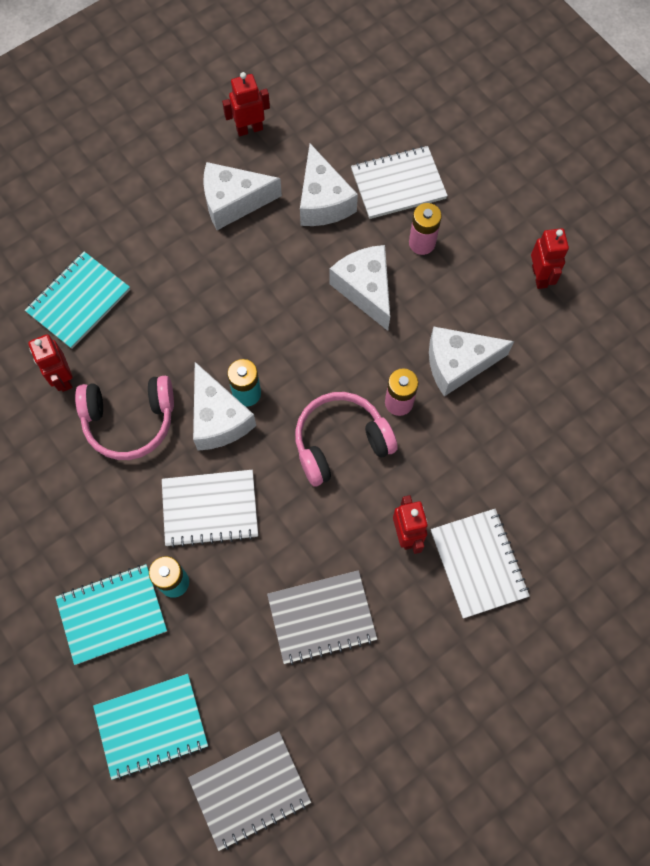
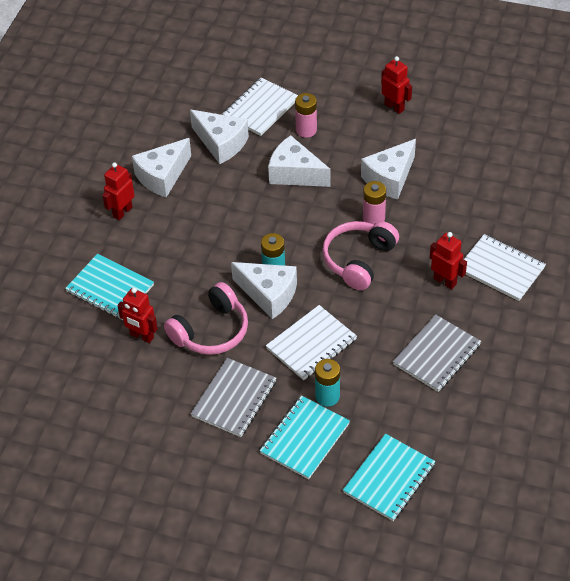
camera: 35 degrees left, 20 degrees down
turquoise notebook [25,251,130,349] -> turquoise notebook turned 60 degrees counterclockwise [65,254,154,320]
grey notebook [188,732,311,851] -> grey notebook moved to [191,358,276,437]
red robot [222,72,270,136] -> red robot moved to [102,162,135,220]

